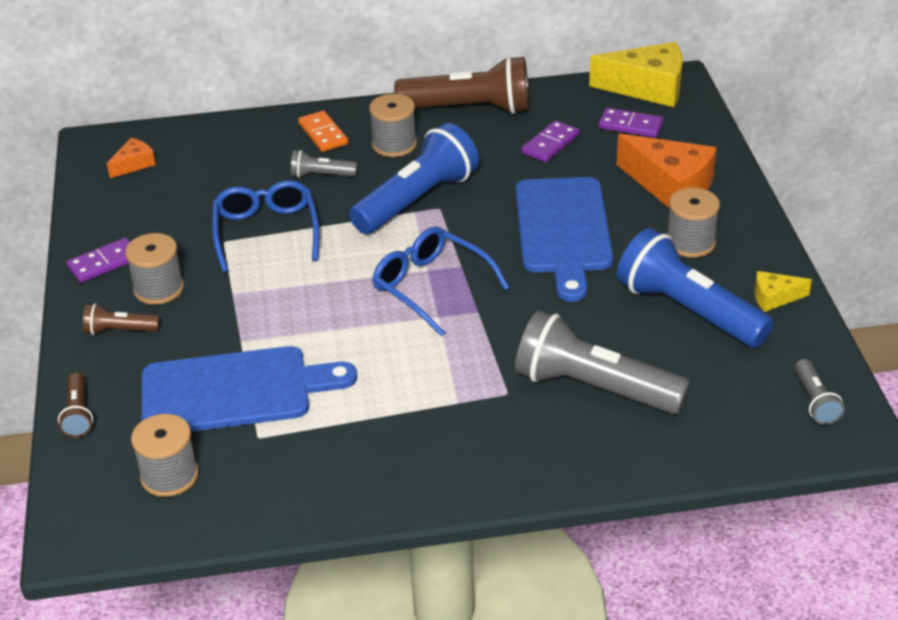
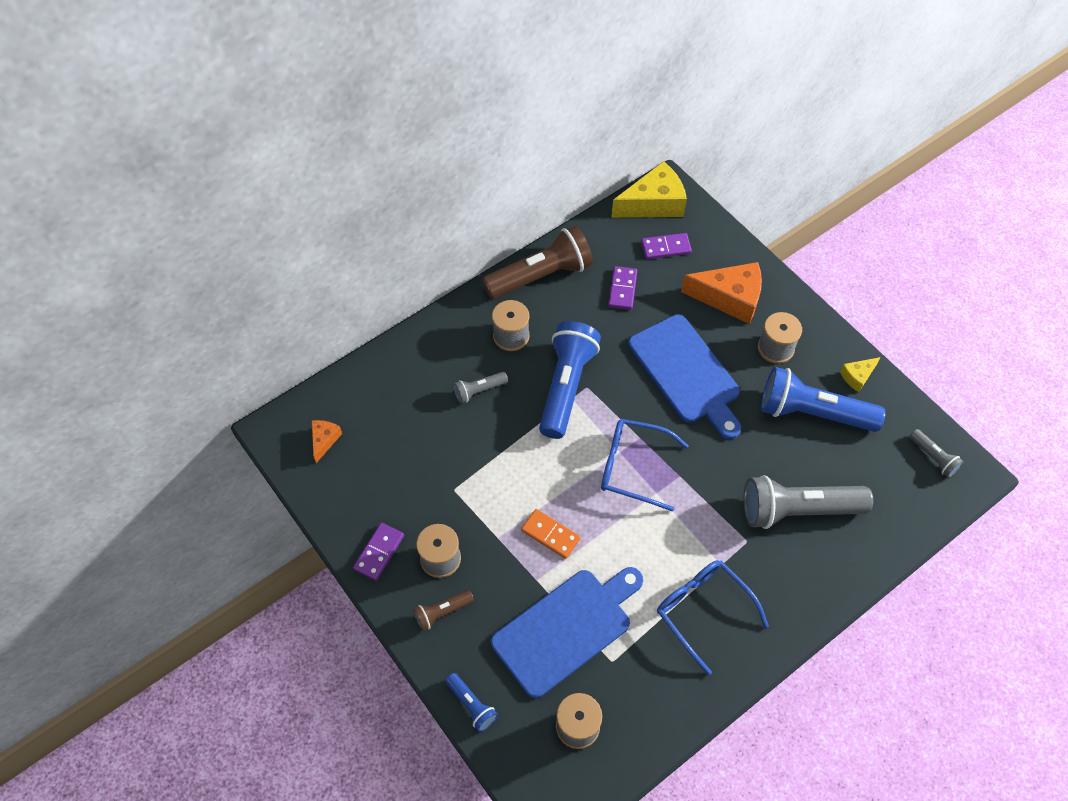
camera: 30 degrees left, 20 degrees up
brown flashlight [58,373,93,438] -> blue flashlight [445,673,498,732]
blue glasses [212,181,319,273] -> blue glasses moved to [657,560,769,675]
orange domino [298,111,348,152] -> orange domino moved to [521,509,580,559]

